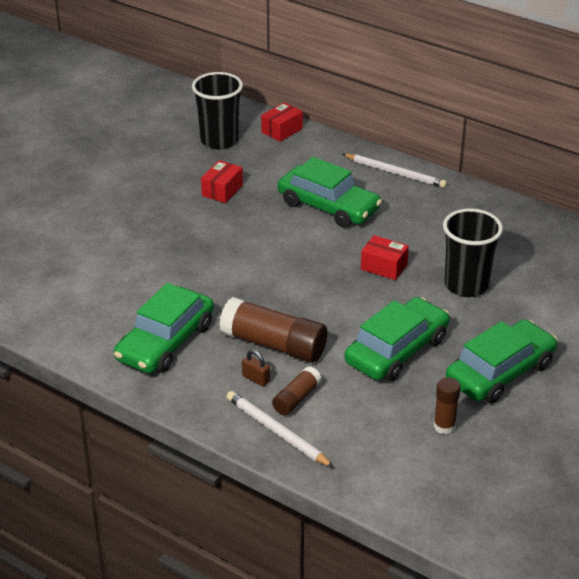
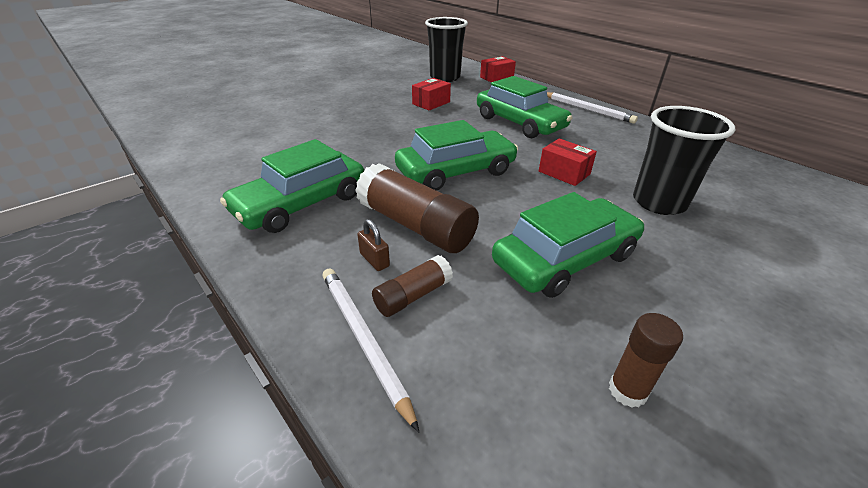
camera: 15 degrees right, 0 degrees up
green car [446,319,557,403] -> green car moved to [395,120,518,191]

